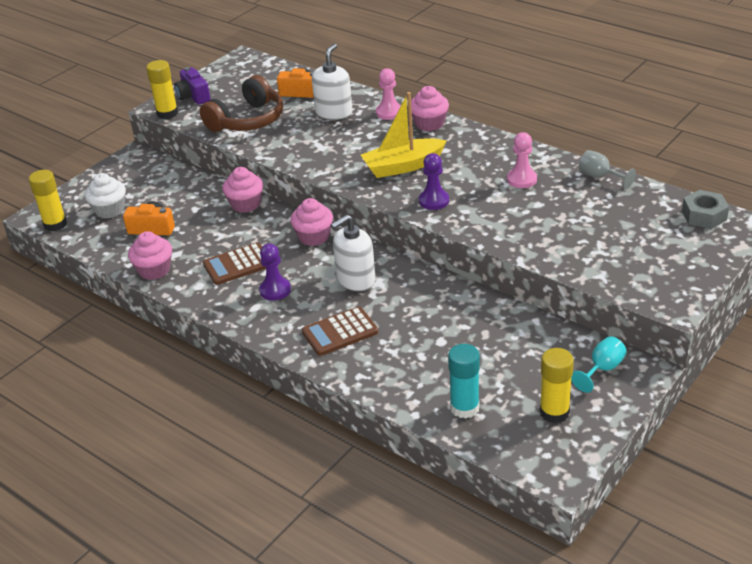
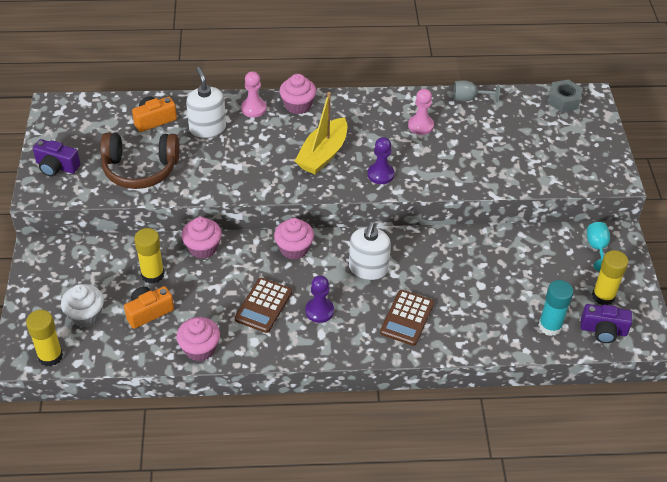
camera: 45 degrees left, 10 degrees up
yellow glue stick [146,60,178,119] -> yellow glue stick moved to [134,228,164,284]
brown headphones [200,75,283,132] -> brown headphones turned 90 degrees clockwise [100,133,179,189]
none -> purple camera [581,304,632,343]

